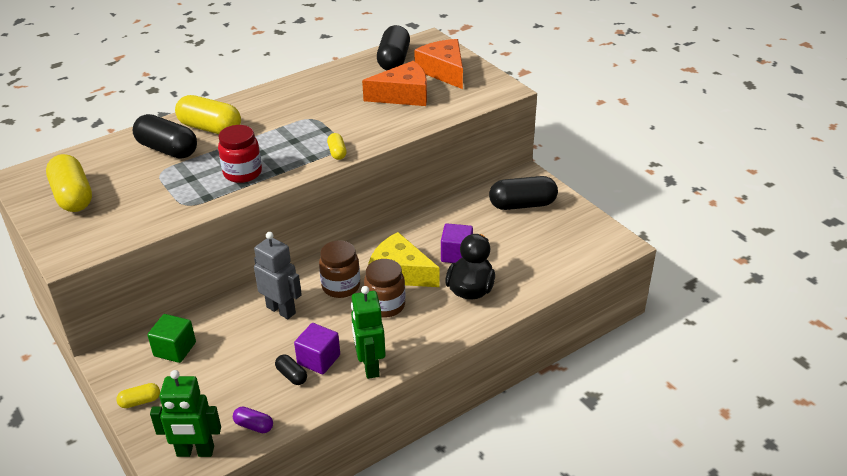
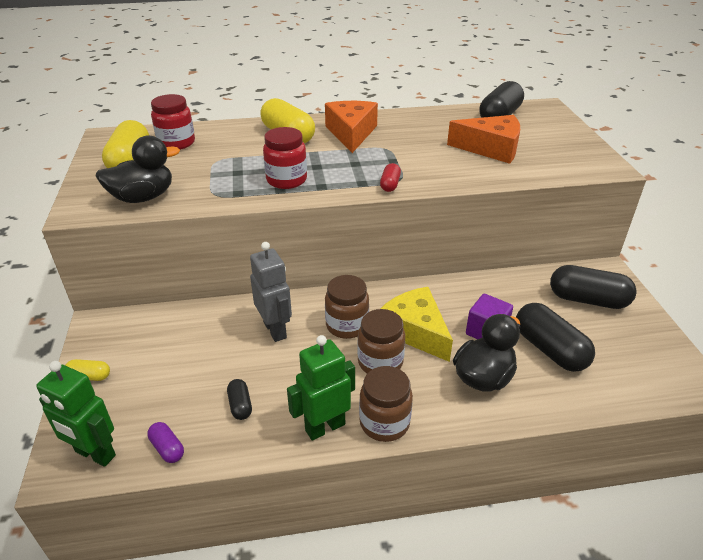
camera: 25 degrees right, 0 degrees up
black capsule [133,114,197,159] -> black capsule moved to [516,303,595,372]
green cube [148,314,196,363] -> none
purple cube [294,323,340,374] -> none
yellow capsule [327,133,347,160] -> red capsule [380,163,401,192]
green robot [351,286,386,379] -> green robot turned 45 degrees clockwise [287,335,355,441]
orange cheese [414,39,463,89] -> orange cheese moved to [325,101,378,153]
none -> black duck [95,136,180,203]
none -> red jar [151,94,195,150]
none -> brown jar [359,366,413,442]

